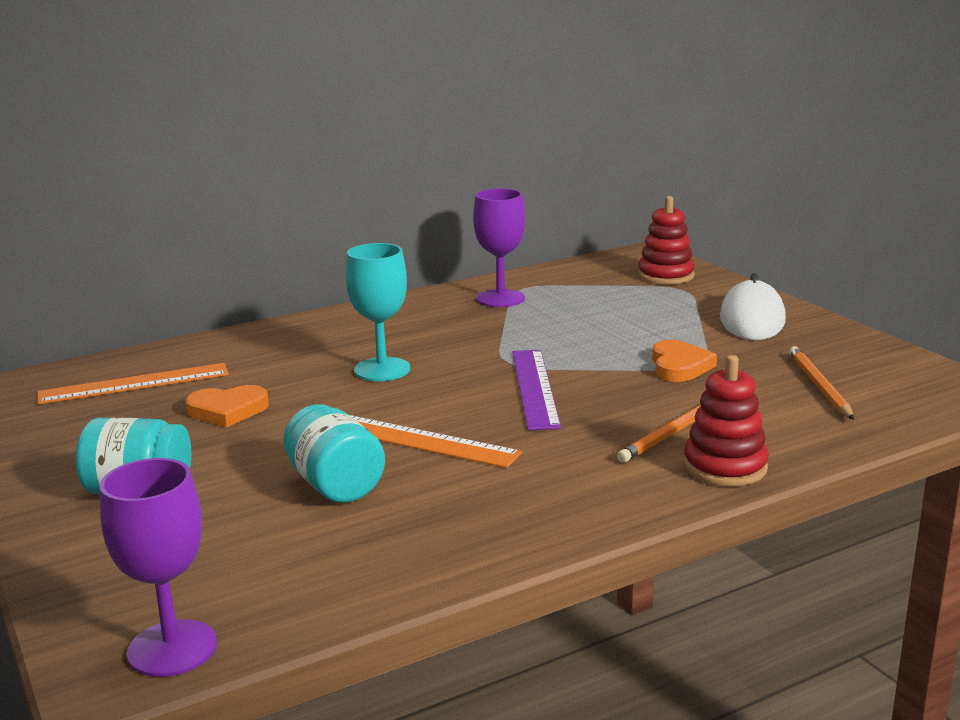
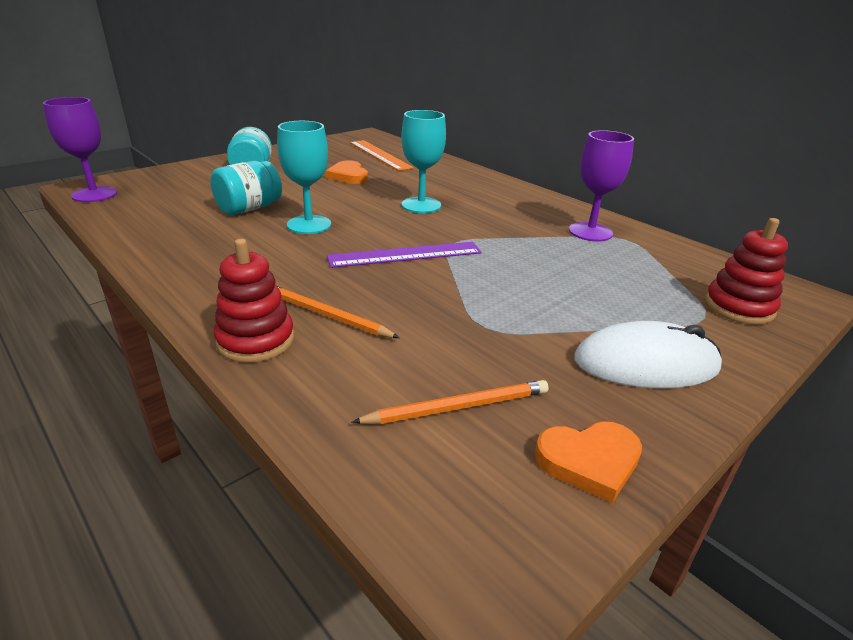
camera: 75 degrees right, 10 degrees up
orange ruler [349,415,522,468] -> turquoise goblet [277,121,331,234]
orange heart [652,340,717,382] -> orange heart moved to [535,422,642,503]

